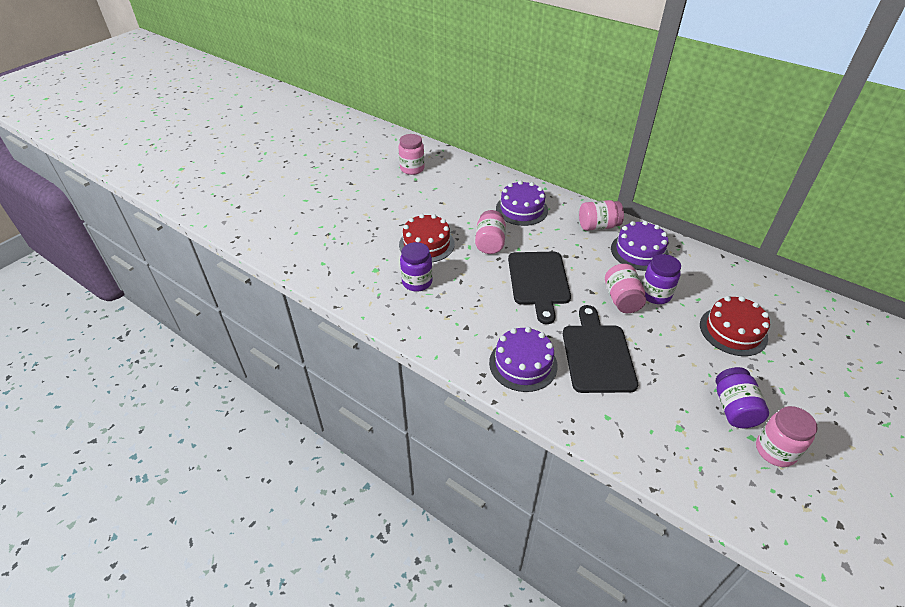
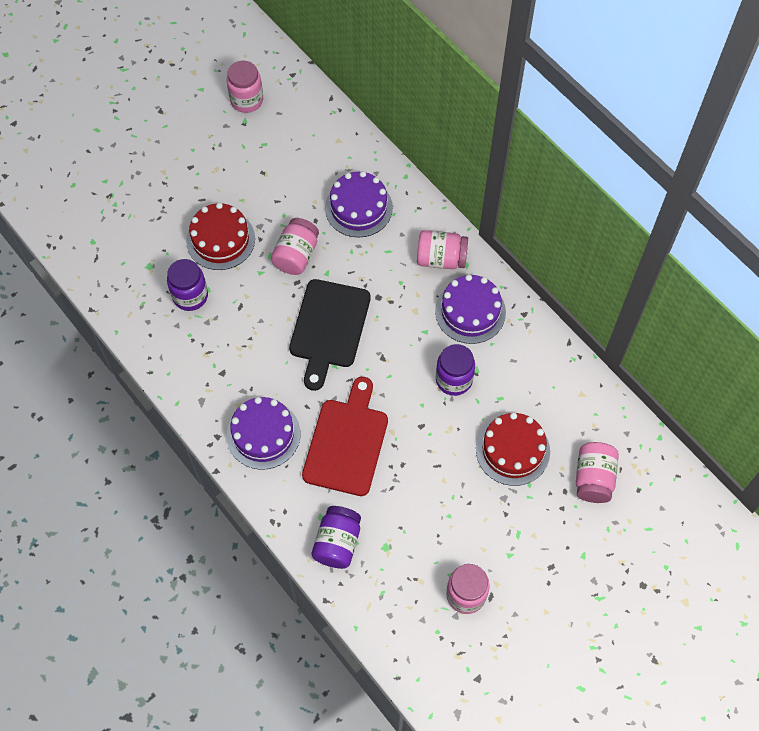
camera: 15 degrees right, 20 degrees up
black cutting board [563,305,638,393] -> red cutting board [302,377,388,496]
pink jar [605,264,646,313] -> pink jar moved to [576,442,619,503]
purple jar [716,367,769,428] -> purple jar moved to [312,506,361,569]

